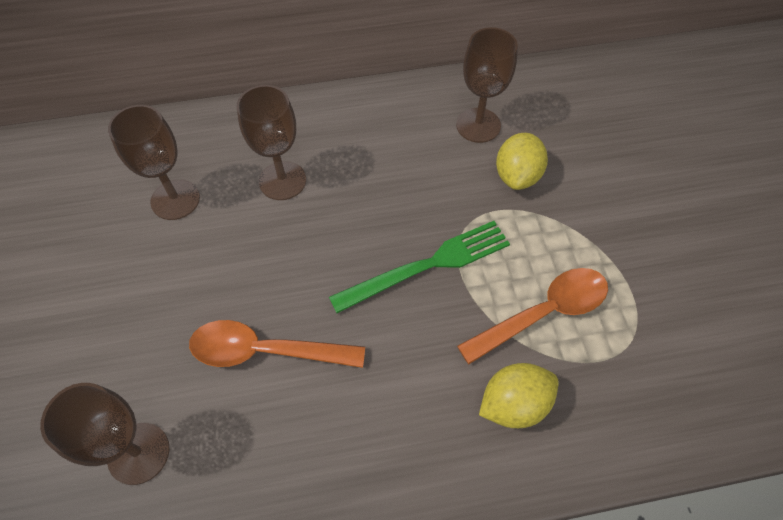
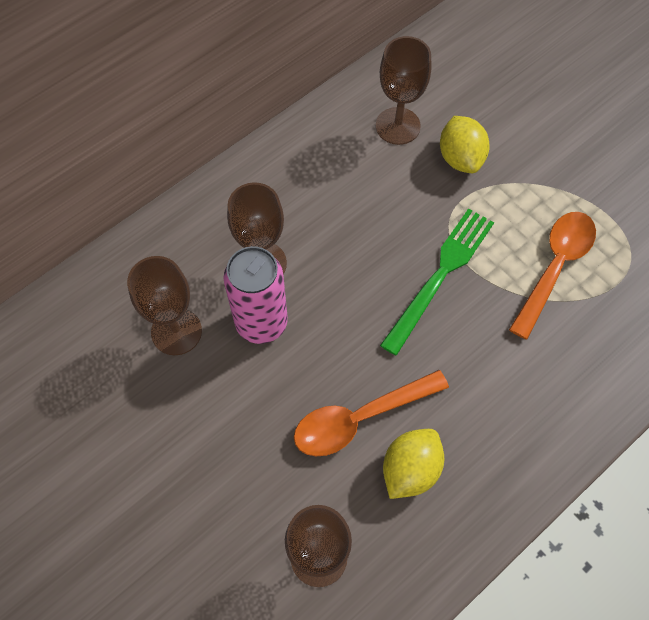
camera: 30 degrees left, 5 degrees up
yellow lemon [479,363,559,428] -> yellow lemon moved to [383,429,444,499]
none -> pink can [224,246,288,344]

